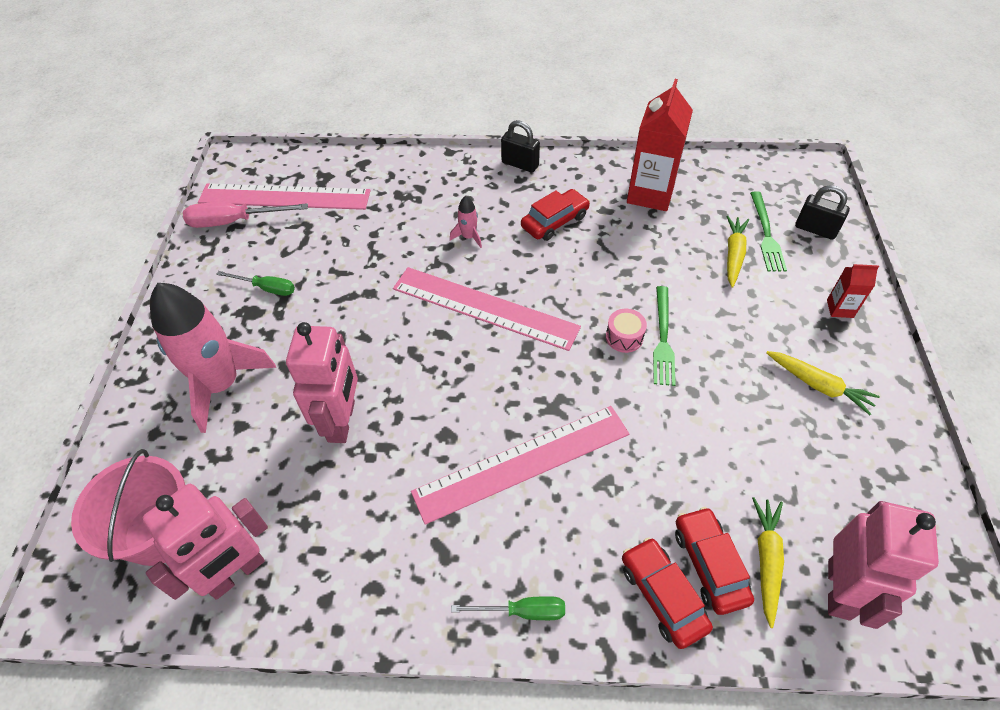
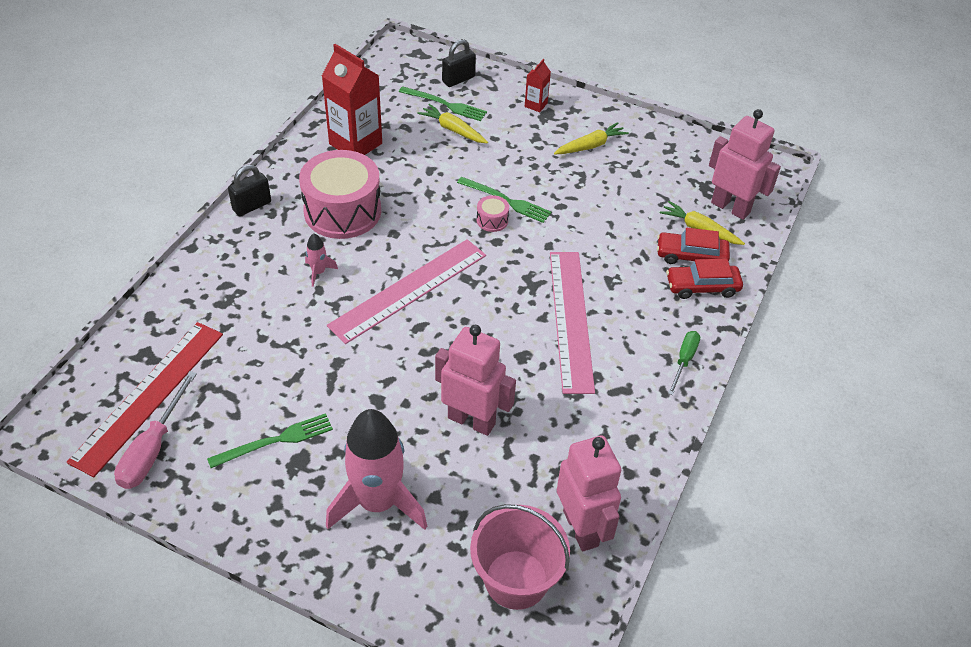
camera: 70 degrees left, 5 degrees down
pink ruler [198,183,371,210] -> red ruler [66,322,223,477]
green screwdriver [216,271,295,296] -> green fork [207,413,333,468]
red car [521,189,590,241] -> pink drum [299,150,381,239]

